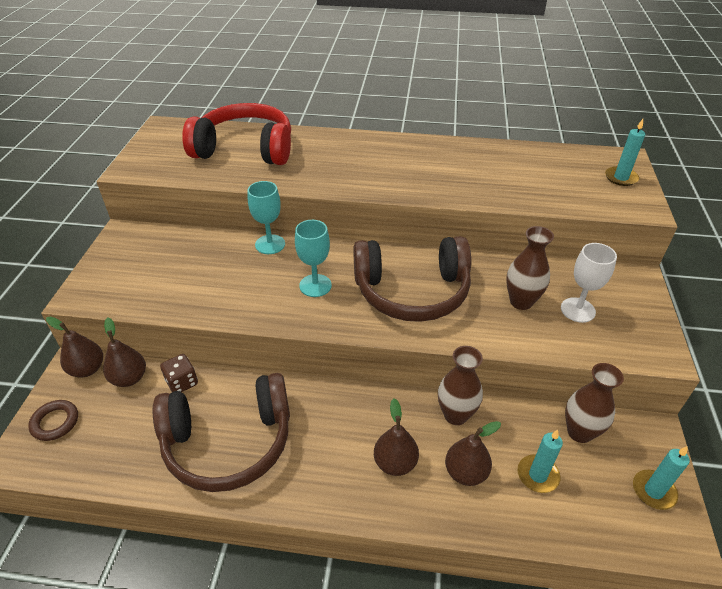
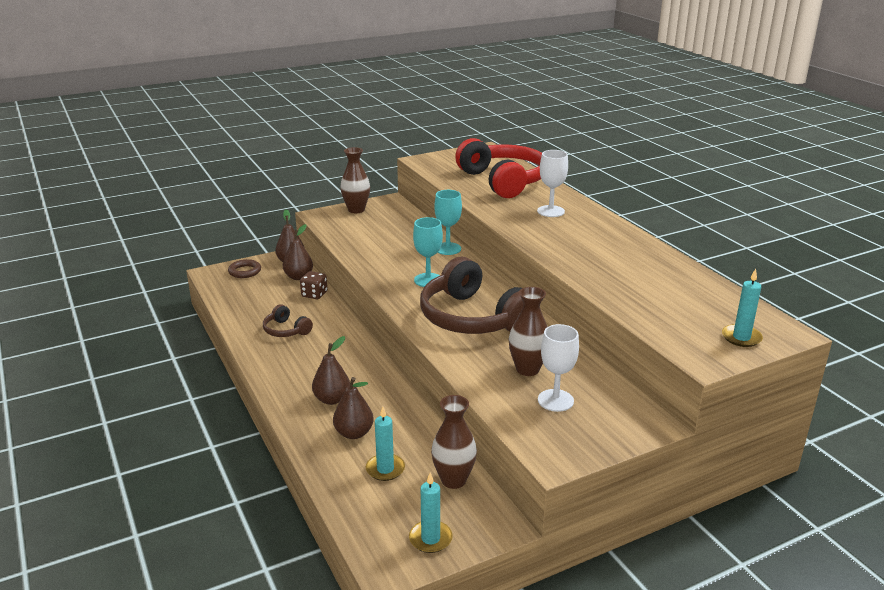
camera: 55 degrees right, 15 degrees down
brown headphones [153,373,290,492] -> brown headphones [263,304,313,337], size x0.46
brown vase [438,346,483,425] -> brown vase moved to [340,147,370,213]
none -> white goblet [537,150,568,217]

